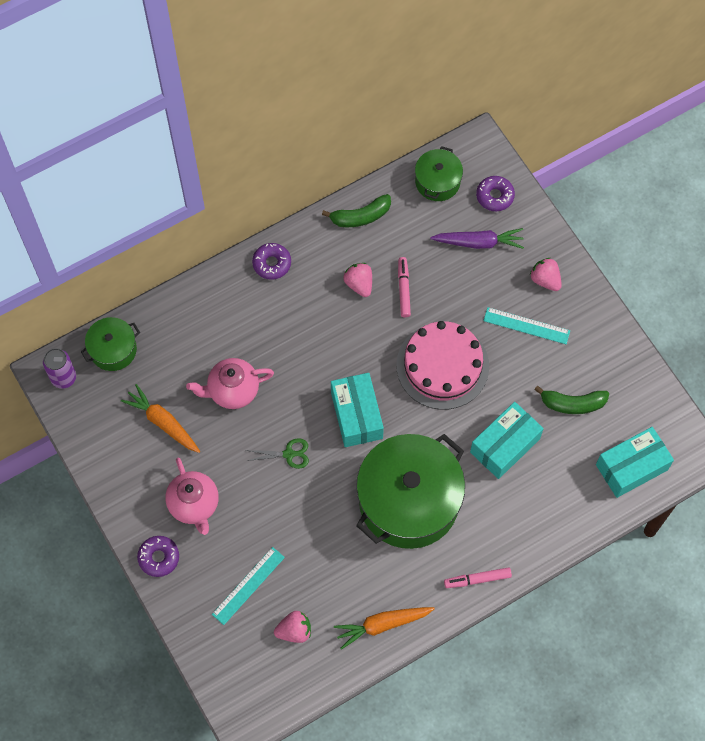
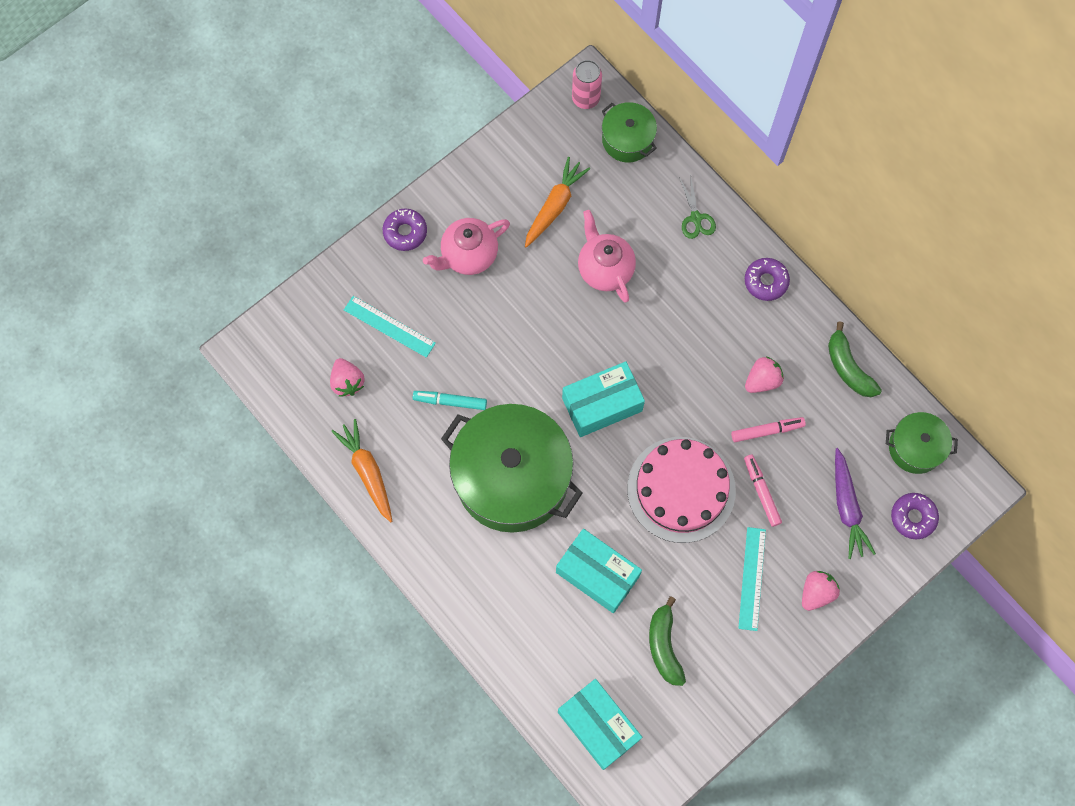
camera: 80 degrees right, 5 degrees up
purple can [43,348,76,389] -> pink can [572,60,602,109]
green scissors [246,438,309,469] -> green scissors moved to [679,177,716,239]
pink marker [444,567,512,588] -> pink marker moved to [744,454,782,527]
none -> turquoise marker [413,391,487,410]

